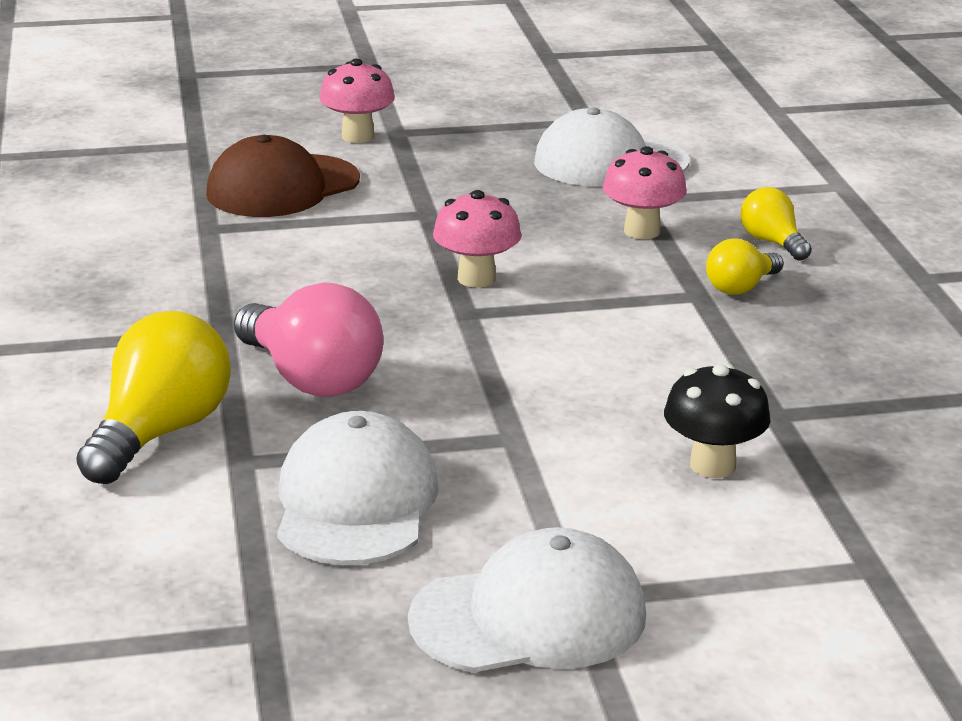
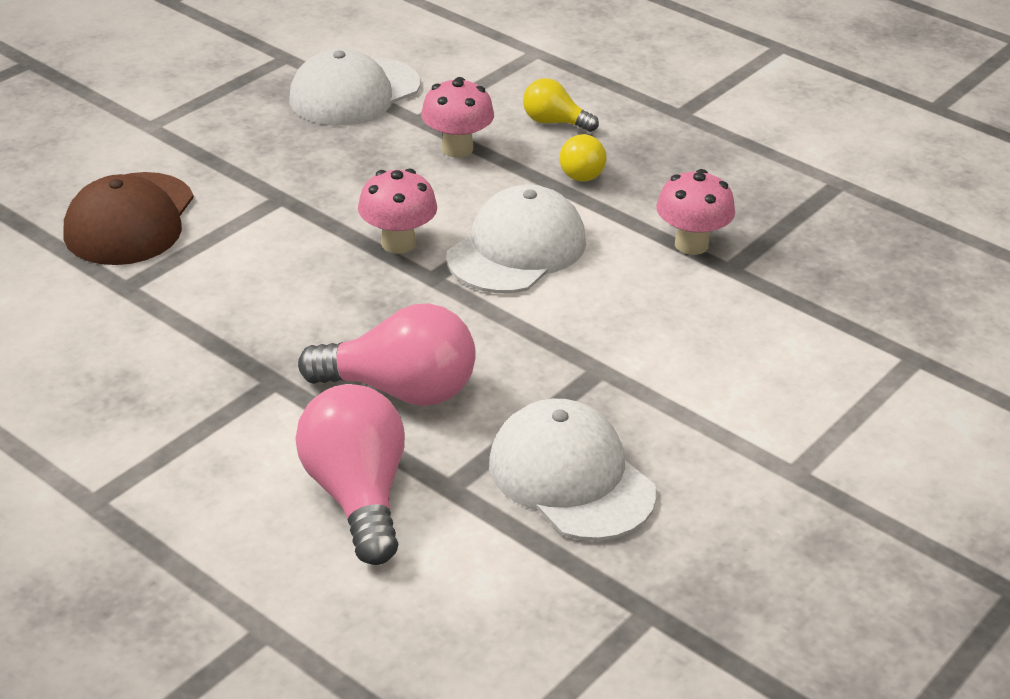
camera: 40 degrees left, 10 degrees up
yellow light bulb [76,311,231,484] -> pink light bulb [295,384,405,565]
pink mushroom [319,59,395,143] -> pink mushroom moved to [656,169,735,255]
white cap [408,527,646,673] -> white cap moved to [446,185,586,293]
black mushroom [664,363,771,478] -> none

